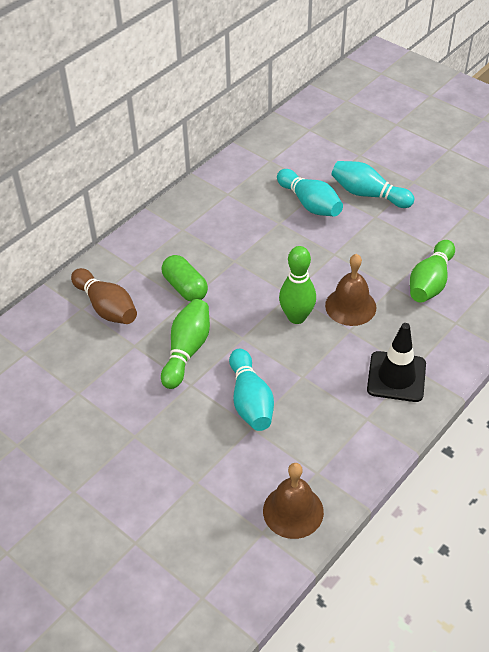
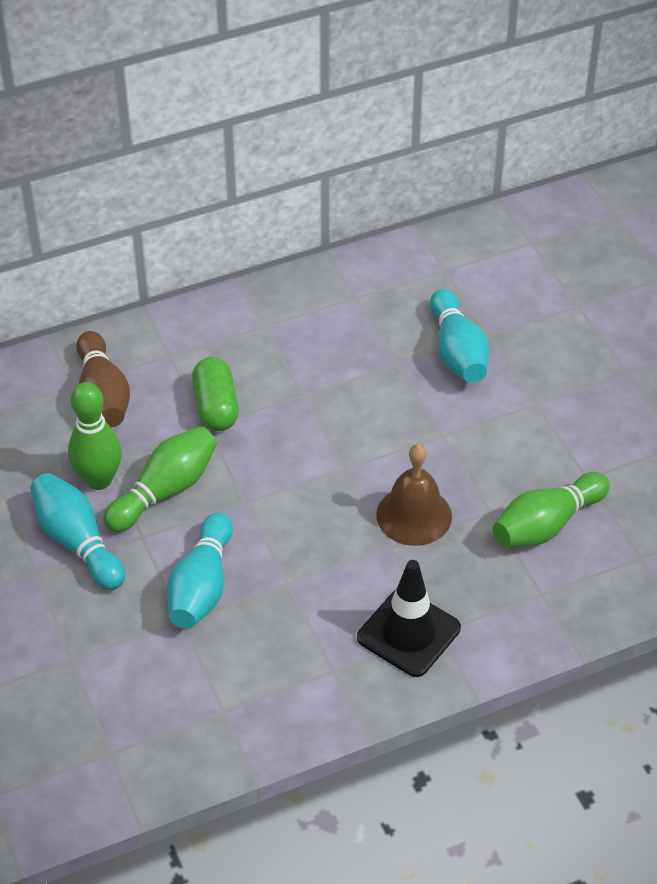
camera: 25 degrees right, 0 degrees up
brown bell [263,463,324,539] -> none
green bowling pin [279,246,316,324] -> green bowling pin moved to [68,382,122,490]
turquoise bowling pin [331,161,414,208] -> turquoise bowling pin moved to [30,473,125,590]

